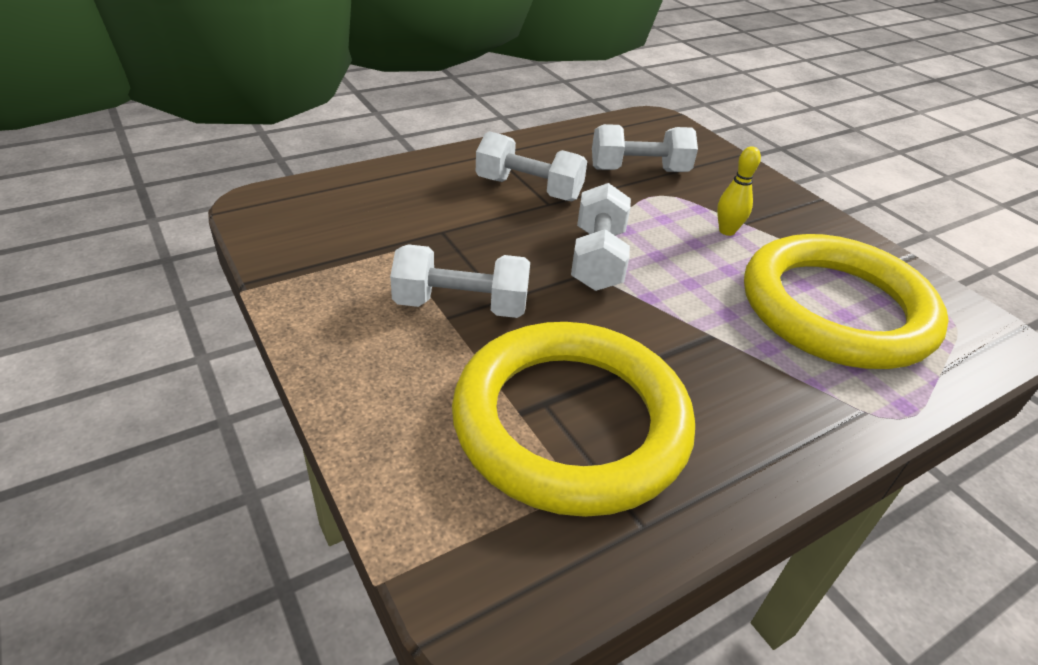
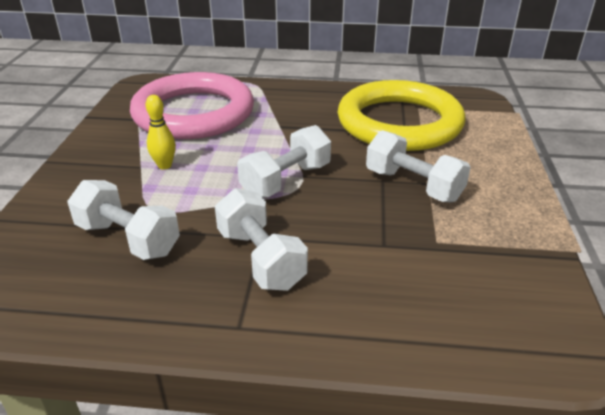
camera: 140 degrees left, 5 degrees down
yellow ring [744,234,949,369] -> pink ring [130,72,254,139]

